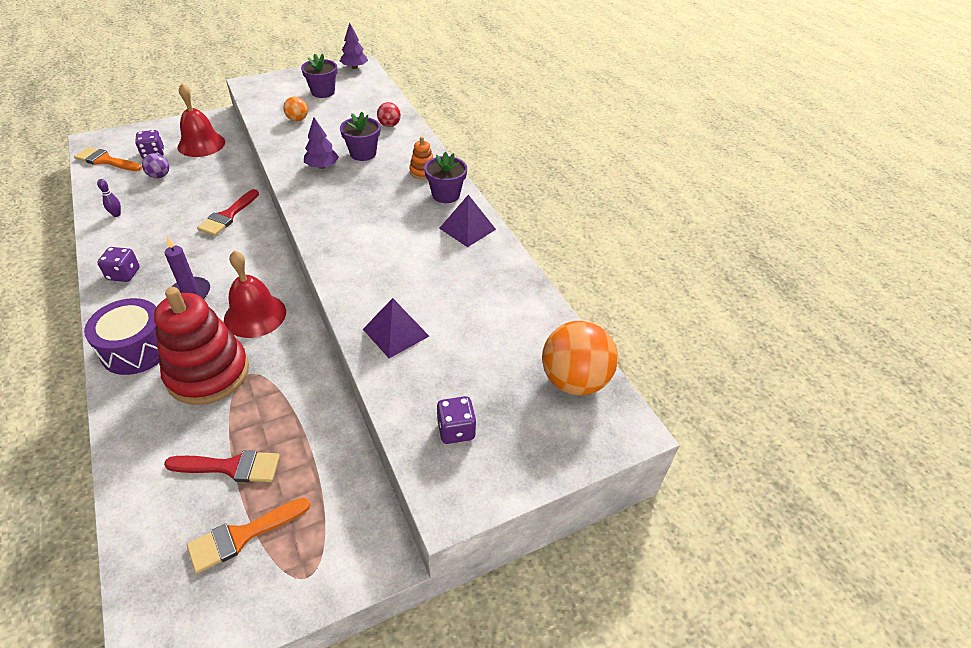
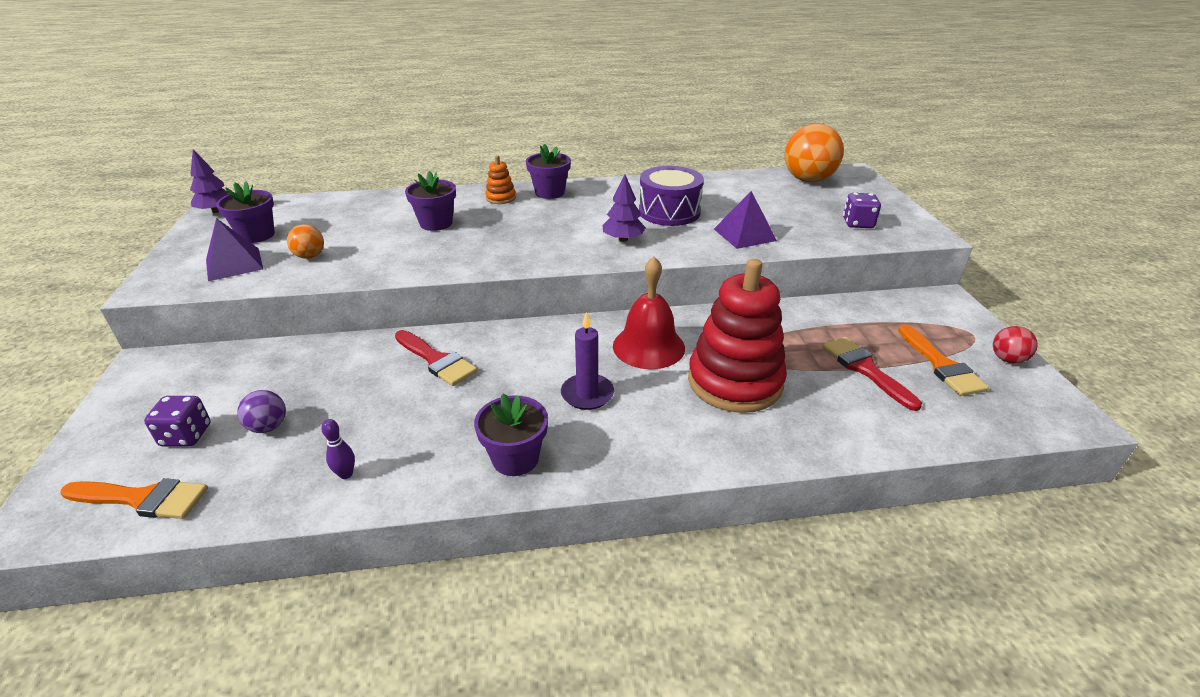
camera: 70 degrees left, 10 degrees down
orange brush [74,147,142,171] -> orange brush turned 120 degrees counterclockwise [61,478,208,519]
purple drum [84,298,159,375] -> purple drum moved to [639,166,704,226]
purple dice [97,247,140,282] -> purple flower pot [474,394,548,476]
red brush [164,450,280,482] -> red brush turned 45 degrees counterclockwise [823,337,922,411]
red bell [178,84,225,157] -> none
purple tree [304,117,339,169] -> purple tree moved to [602,174,646,242]
red ball [377,102,401,127] -> red ball moved to [993,326,1038,364]
purple pyramid [439,195,496,247] -> purple pyramid moved to [206,218,263,281]

